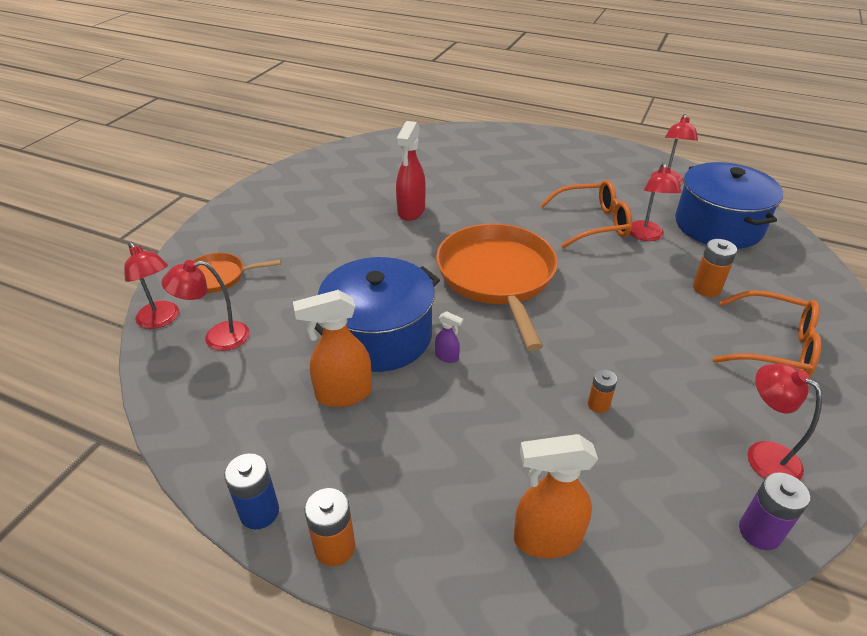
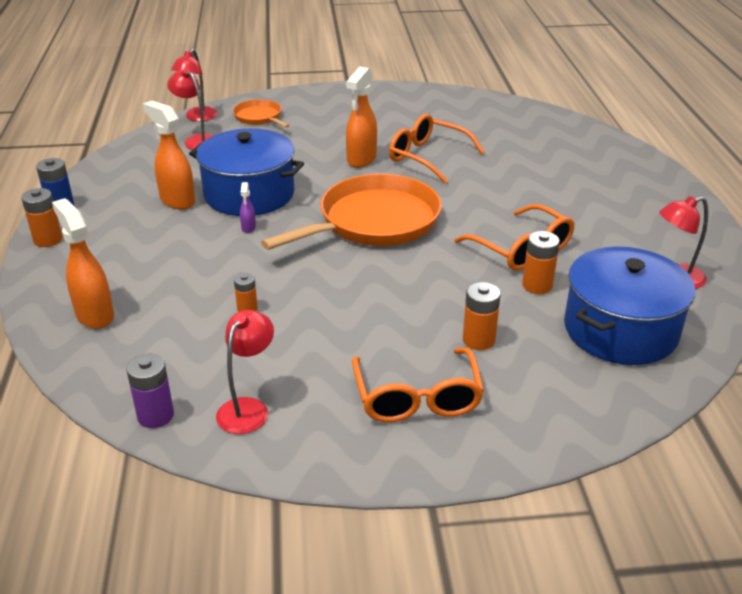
camera: 60 degrees right, 5 degrees down
red spray bottle [396,121,426,221] -> orange glasses [389,114,485,183]
red lamp [630,163,681,241] -> orange battery [522,231,560,294]
none -> orange spray bottle [346,67,377,168]

